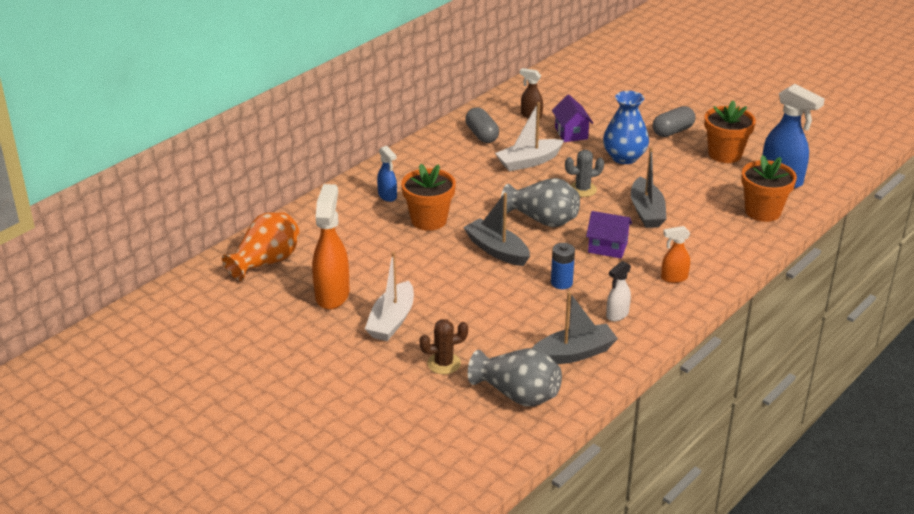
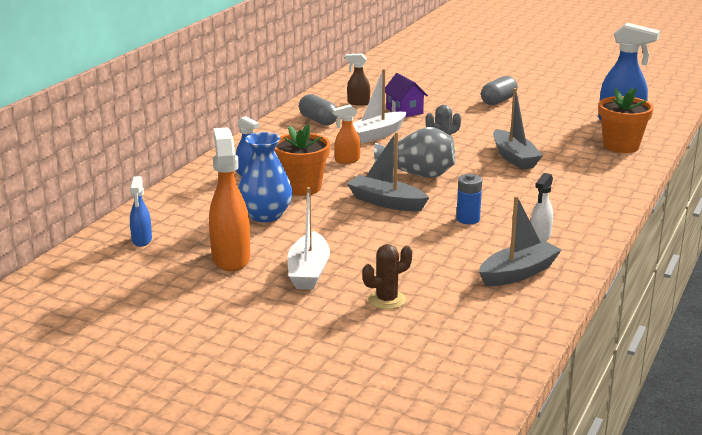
camera: 15 degrees left, 10 degrees down
orange vase [222,212,300,281] -> blue spray bottle [130,176,152,247]
grey vase [468,348,562,407] -> none
purple house [586,211,632,259] -> none
blue vase [603,91,649,164] -> blue vase moved to [238,132,293,222]
orange spray bottle [661,226,690,283] -> orange spray bottle moved to [332,104,360,164]
orange flower pot [704,100,756,163] -> none

